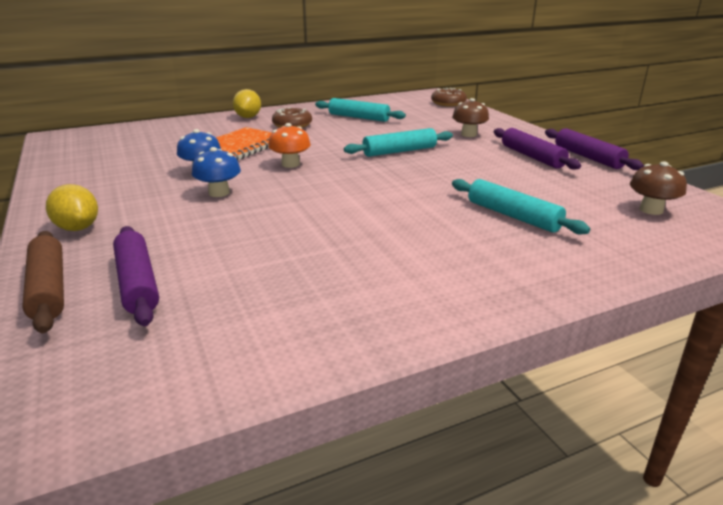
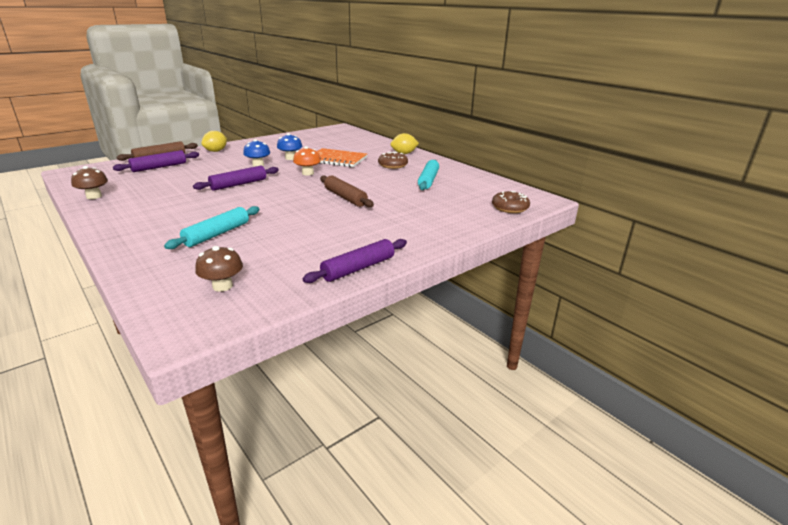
camera: 75 degrees right, 0 degrees up
turquoise rolling pin [344,128,453,157] -> brown rolling pin [320,176,374,208]
brown mushroom [452,98,489,137] -> brown mushroom moved to [71,166,108,199]
purple rolling pin [494,128,581,170] -> purple rolling pin moved to [193,166,279,191]

